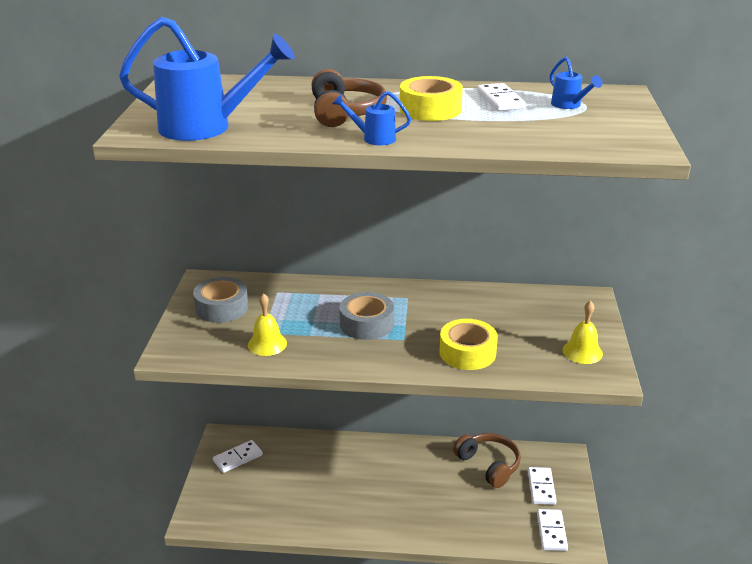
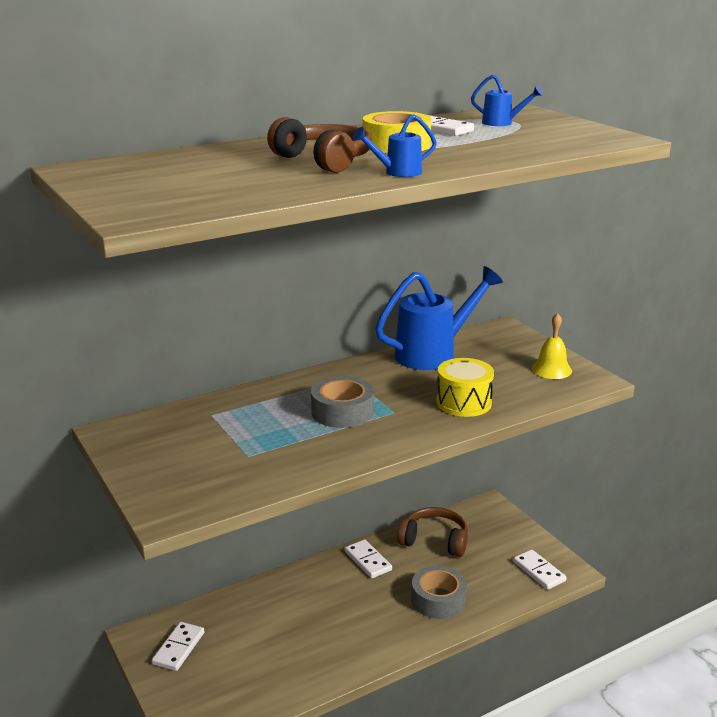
camera: 35 degrees left, 5 degrees down
blue watering can [119,17,295,141] -> blue watering can moved to [375,266,503,370]
grey tape [193,277,248,323] -> grey tape moved to [411,565,467,619]
yellow bell [248,293,287,356] -> none
yellow tape [439,319,498,370] -> yellow drum [436,358,494,417]
white domino [528,467,556,505] -> white domino moved to [345,539,392,578]

